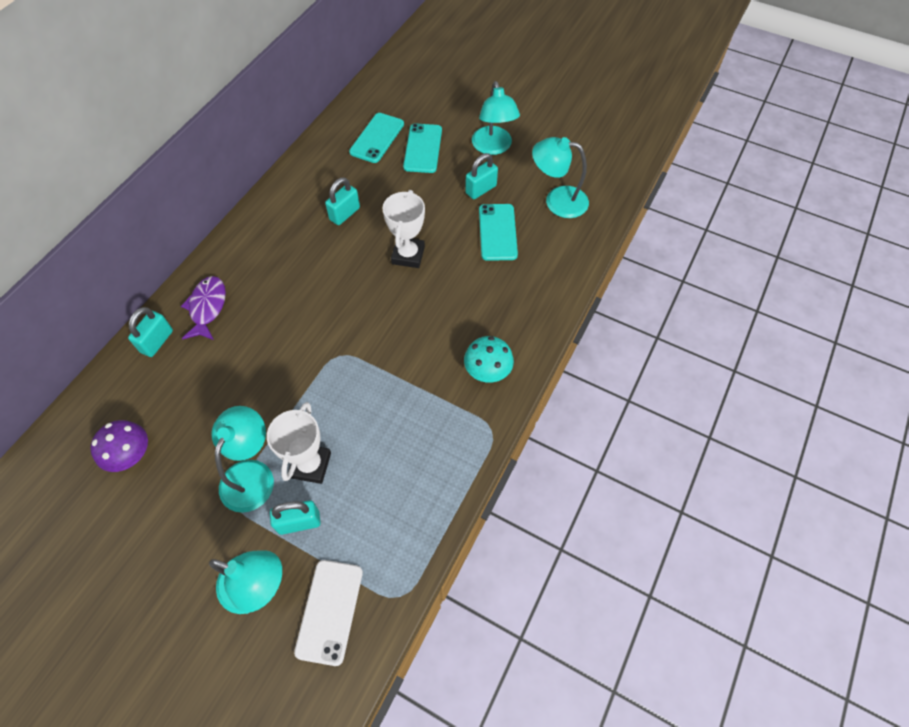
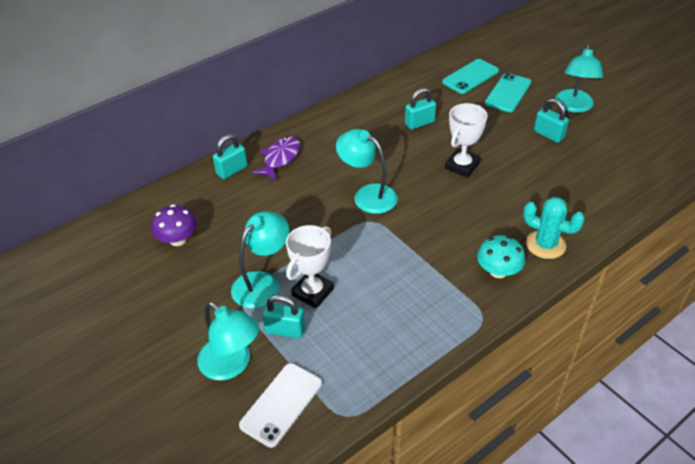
camera: 25 degrees right, 15 degrees down
turquoise padlock [465,153,498,199] -> turquoise padlock turned 60 degrees clockwise [534,98,569,143]
turquoise phone [479,204,518,261] -> none
turquoise lamp [532,137,589,218] -> turquoise lamp moved to [336,129,398,214]
none -> turquoise cactus [523,197,585,259]

